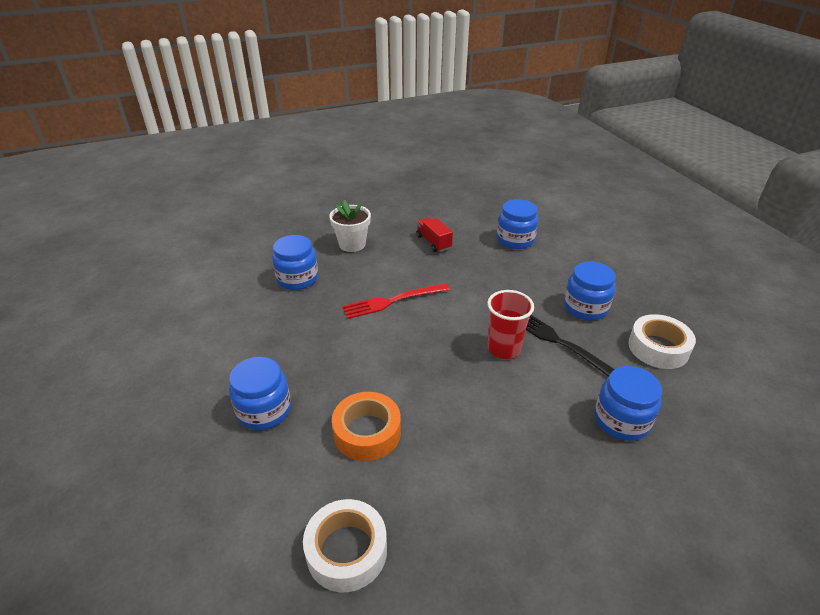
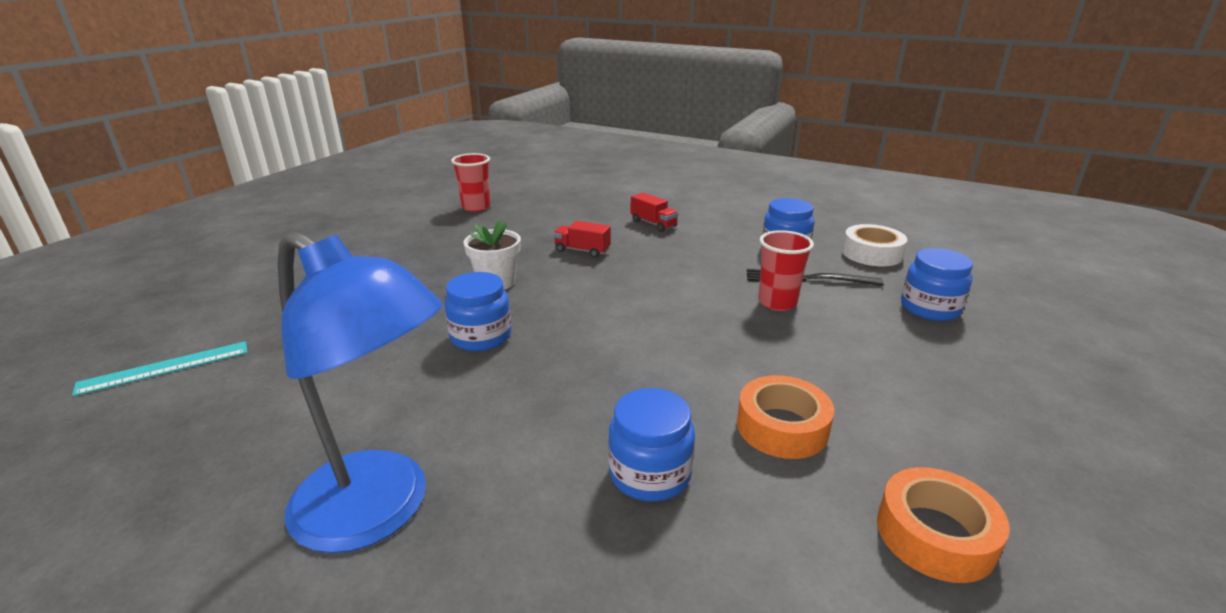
camera: 40 degrees left, 10 degrees down
white tape [303,499,387,592] -> orange tape [877,467,1010,583]
red fork [342,283,450,319] -> none
blue jar [497,199,538,249] -> red truck [630,192,678,232]
none -> turquoise ruler [72,341,247,396]
none -> blue lamp [278,231,442,553]
none -> red cup [451,153,490,212]

